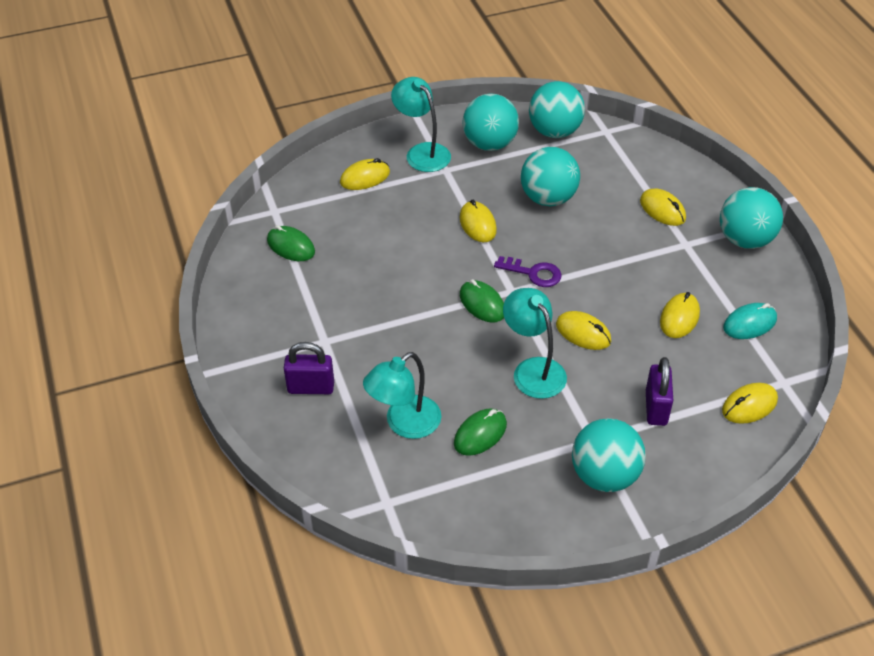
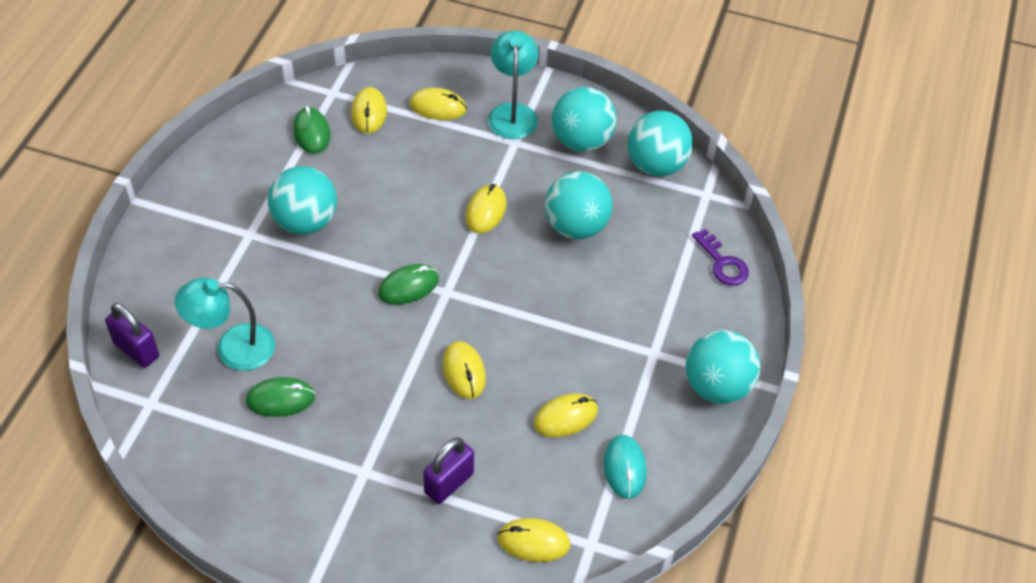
camera: 35 degrees right, 5 degrees up
purple padlock [284,342,334,394] -> purple padlock moved to [105,303,159,368]
green mouse [460,279,504,323] -> green mouse turned 60 degrees clockwise [378,264,439,304]
purple key [494,256,562,287] -> purple key moved to [692,229,749,286]
turquoise lamp [503,288,567,399] -> none
turquoise ball [572,418,646,492] -> turquoise ball moved to [268,166,337,235]
yellow mouse [640,188,686,226] -> yellow mouse moved to [351,87,387,134]
turquoise mouse [723,303,777,339] -> turquoise mouse turned 75 degrees clockwise [604,435,647,499]

